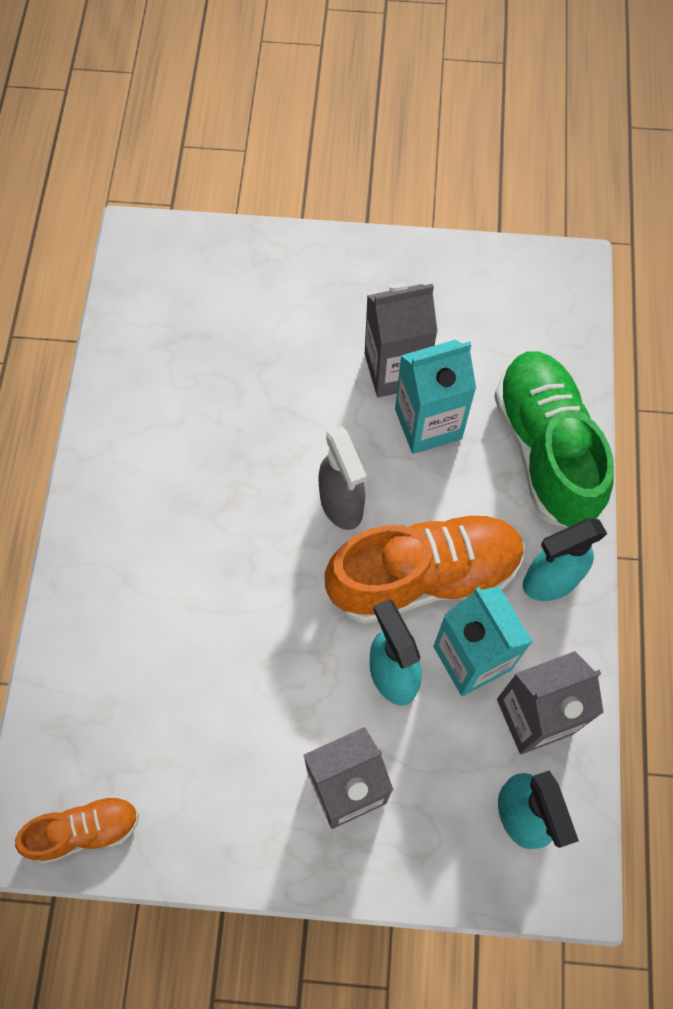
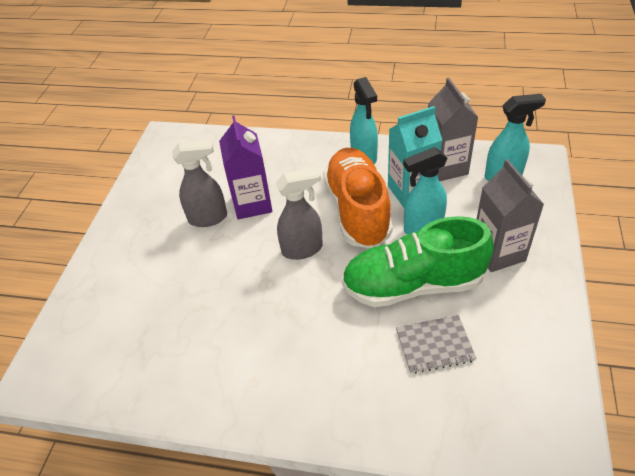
camera: 80 degrees left, 20 degrees down
orange shoe [15,794,139,864] -> none
grey carton [365,283,438,397] -> grey spray bottle [172,140,227,227]
turquoise carton [395,340,476,454] -> purple carton [219,115,272,219]
green shoe [494,351,614,527] -> green shoe moved to [342,216,494,307]
none -> grey notebook [396,315,476,374]

